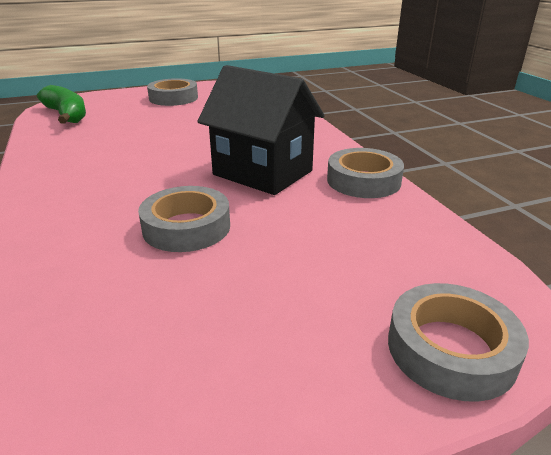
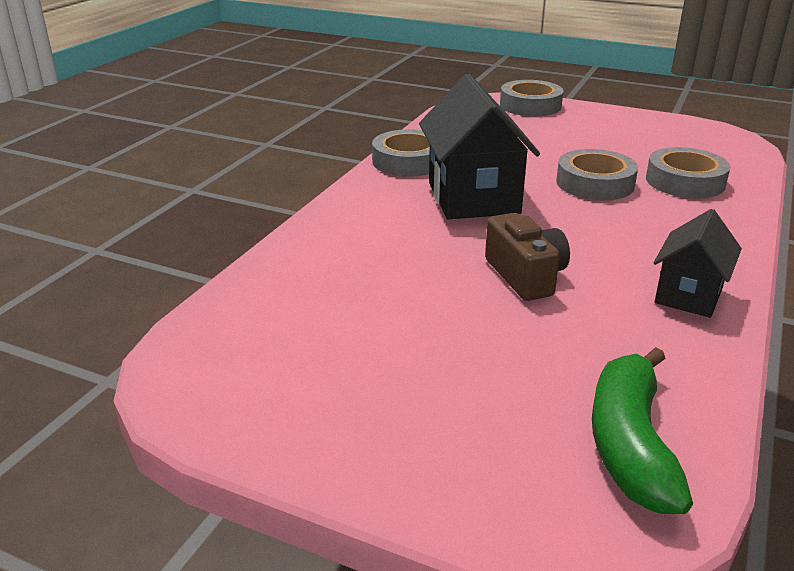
camera: 135 degrees left, 0 degrees up
grey tape [147,78,198,106] -> grey tape moved to [646,147,731,198]
none -> brown camera [485,213,570,301]
none -> black house [654,209,742,318]

